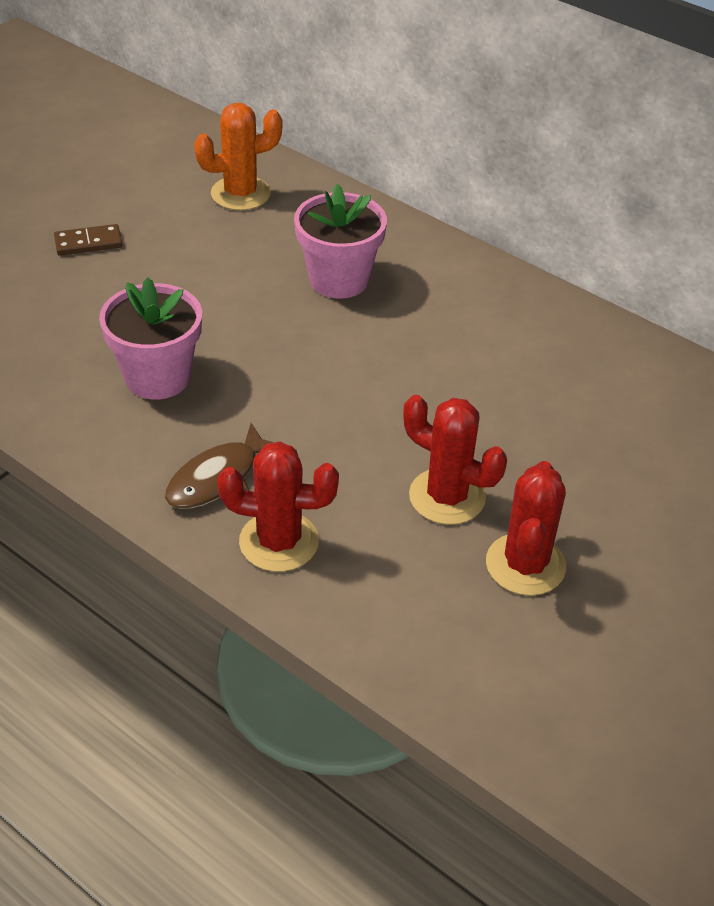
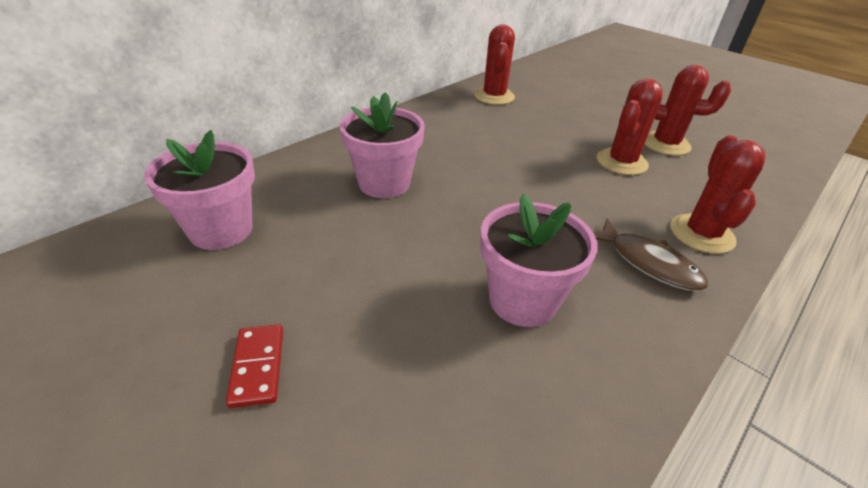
camera: 85 degrees left, 5 degrees down
brown domino [54,224,122,256] -> red domino [226,324,283,408]
orange cactus [194,103,282,210] -> pink flower pot [144,130,255,250]
none -> red cactus [474,24,515,105]

